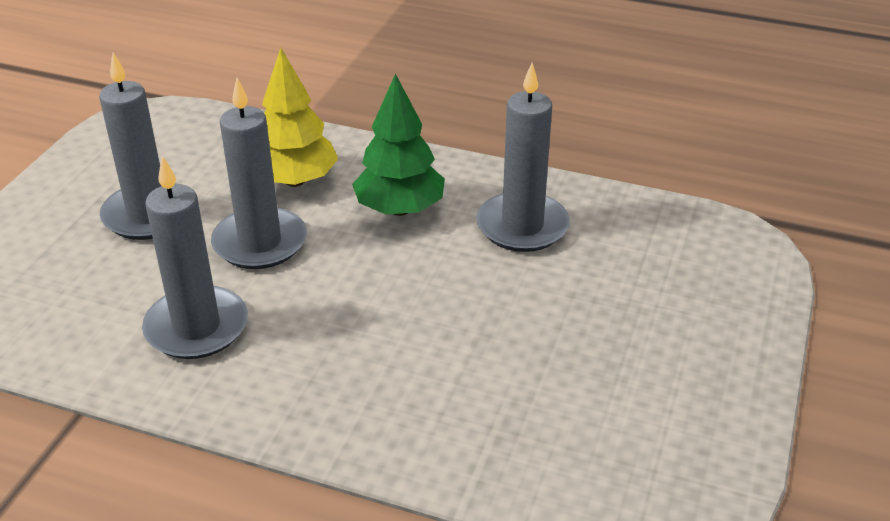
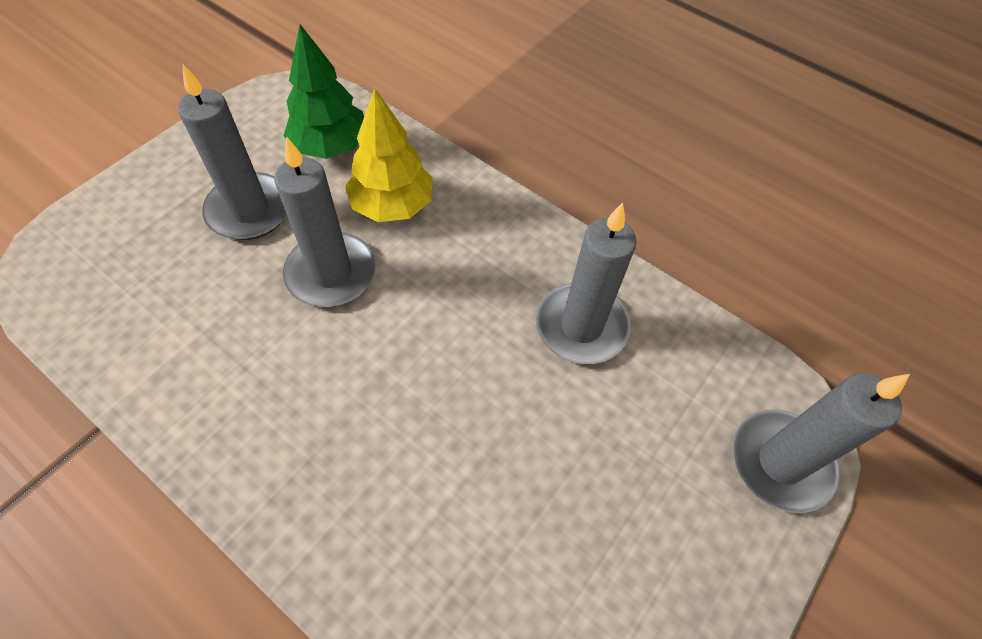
camera: 15 degrees right, 20 degrees up
grey candle [142,155,248,359] -> grey candle moved to [733,374,910,513]
green tree [352,73,445,216] -> green tree moved to [283,24,364,159]

